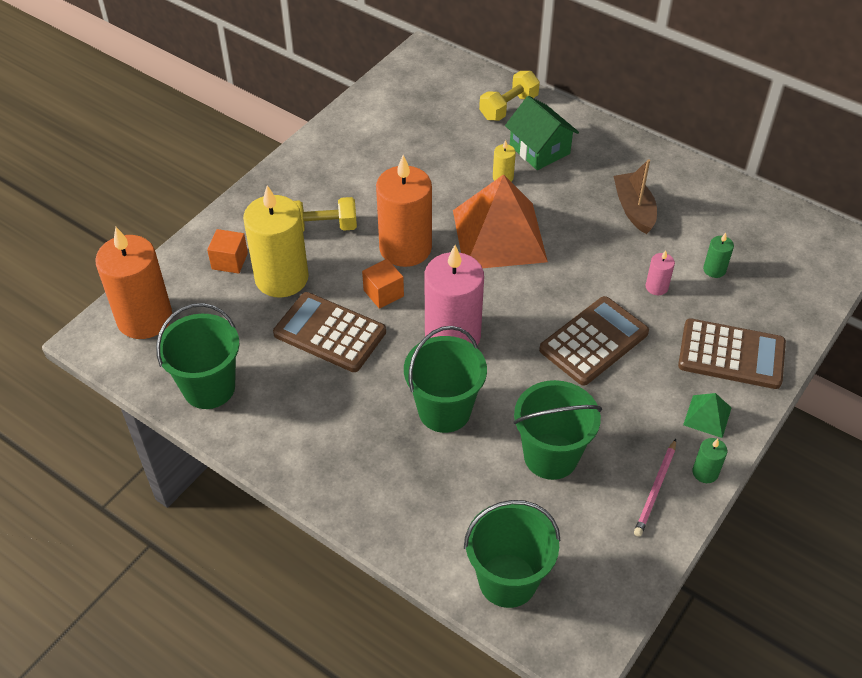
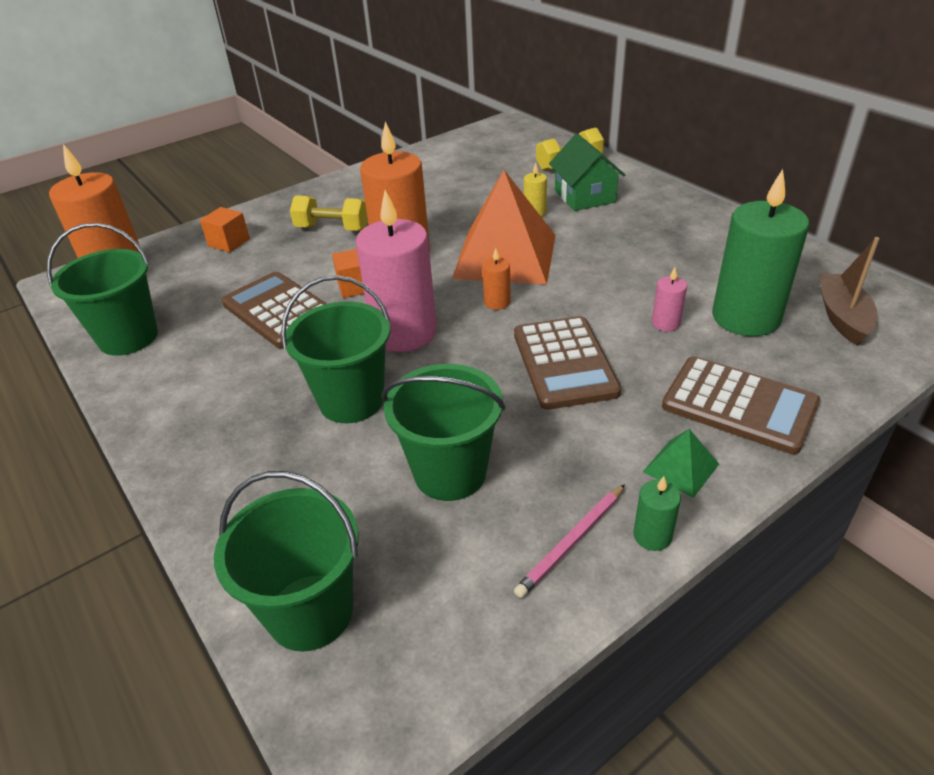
camera: 20 degrees right, 10 degrees down
yellow candle [243,185,309,298] -> none
brown calculator [539,296,649,386] -> brown calculator turned 105 degrees clockwise [514,316,621,410]
brown boat [614,159,657,234] -> brown boat moved to [819,237,880,346]
green candle [703,233,734,278] -> green candle [712,169,809,336], size x2.36
none -> orange candle [482,248,511,310]

